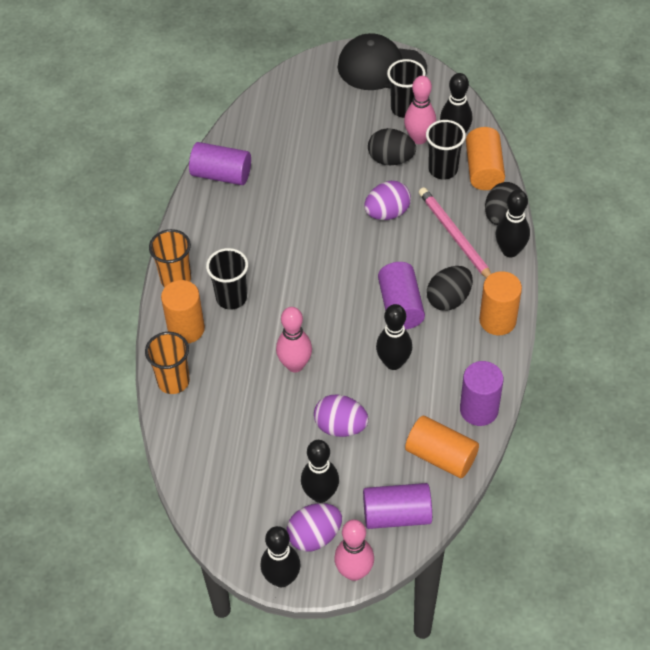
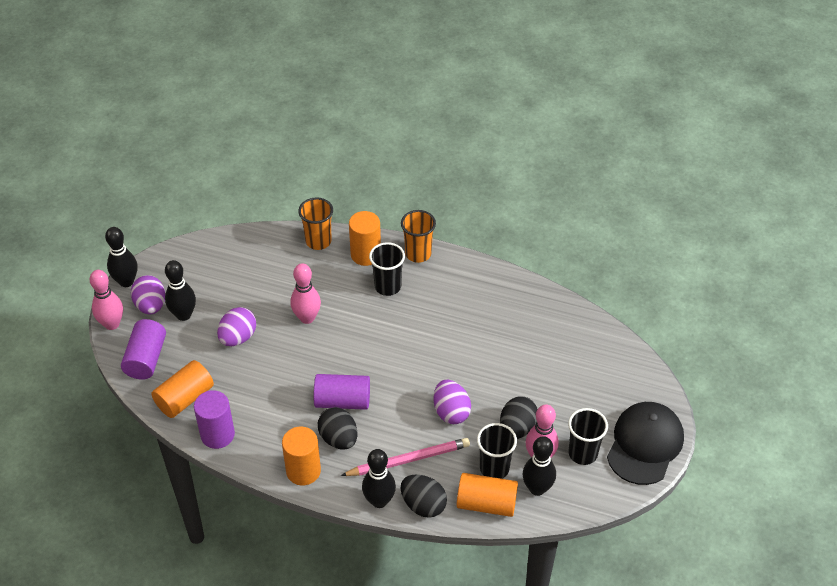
camera: 100 degrees right, 5 degrees down
purple cylinder [189,142,251,185] -> none
black bowling pin [376,304,412,370] -> none

